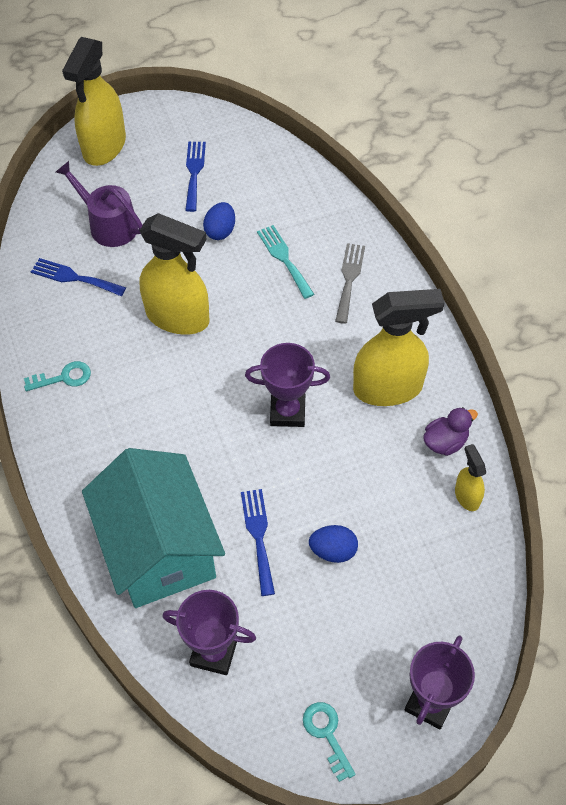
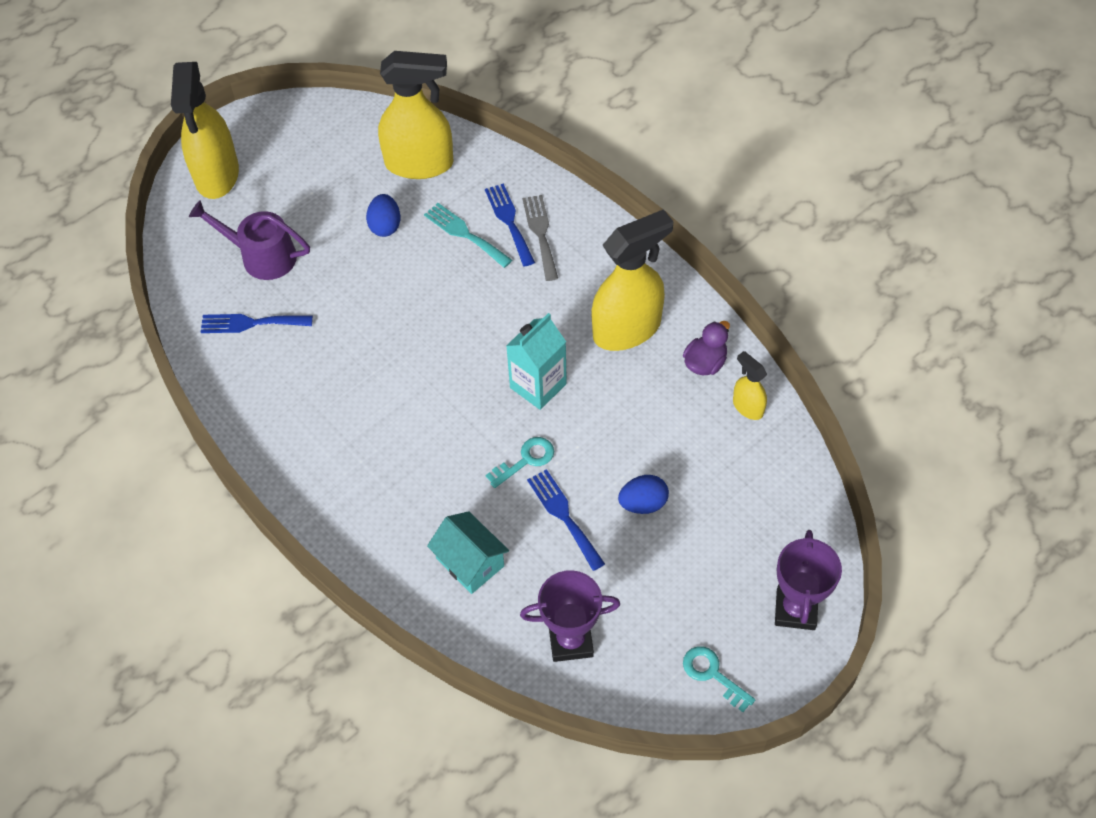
camera: 20 degrees left, 0 degrees up
turquoise key [24,361,91,391] -> turquoise key moved to [486,437,554,488]
turquoise house [82,448,225,608] -> turquoise house [427,511,509,594], size x0.49
yellow spray bottle [139,213,210,334] -> yellow spray bottle moved to [378,51,453,179]
blue fork [185,142,206,212] -> blue fork moved to [485,183,535,267]
purple trophy [245,343,330,427] -> turquoise carton [506,313,567,410]

